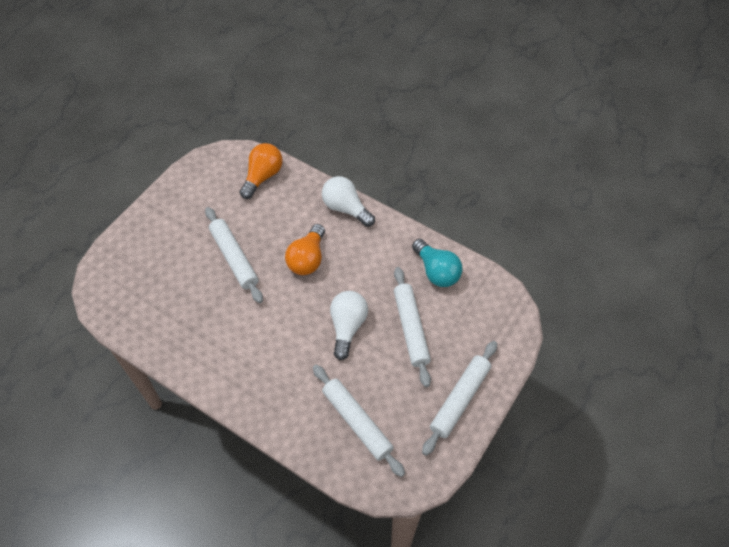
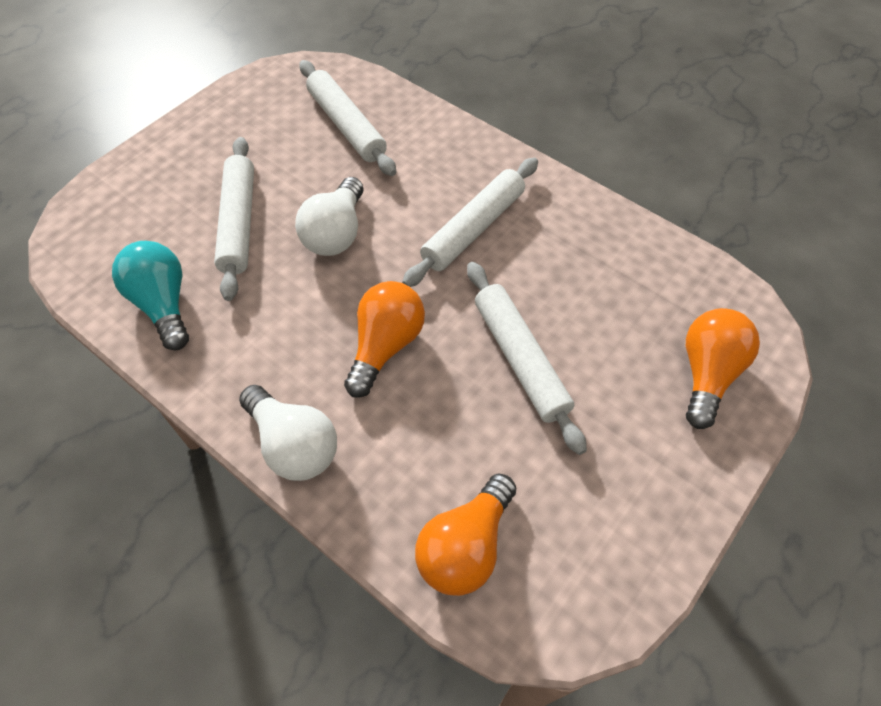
camera: 175 degrees left, 0 degrees up
white rolling pin [422,341,497,456] -> white rolling pin moved to [402,157,538,287]
none -> orange light bulb [686,308,760,429]

